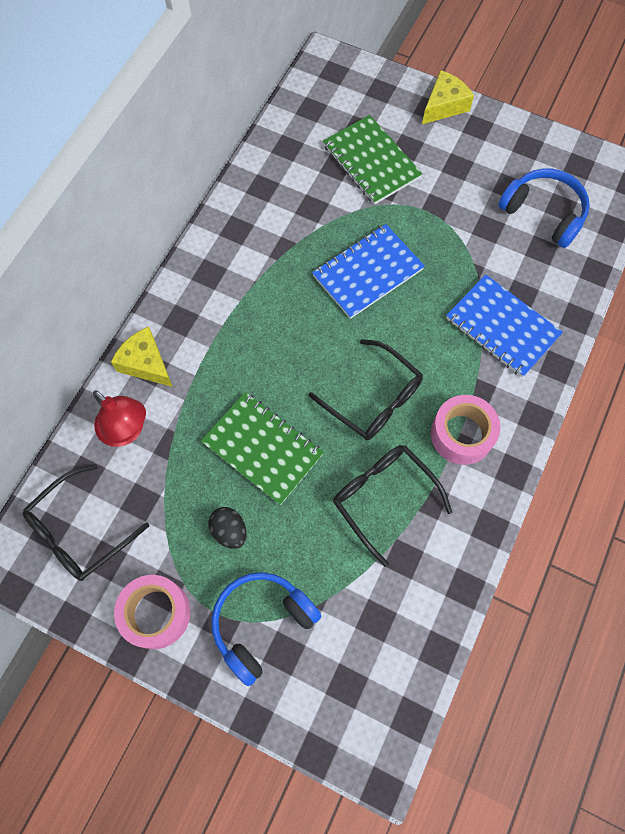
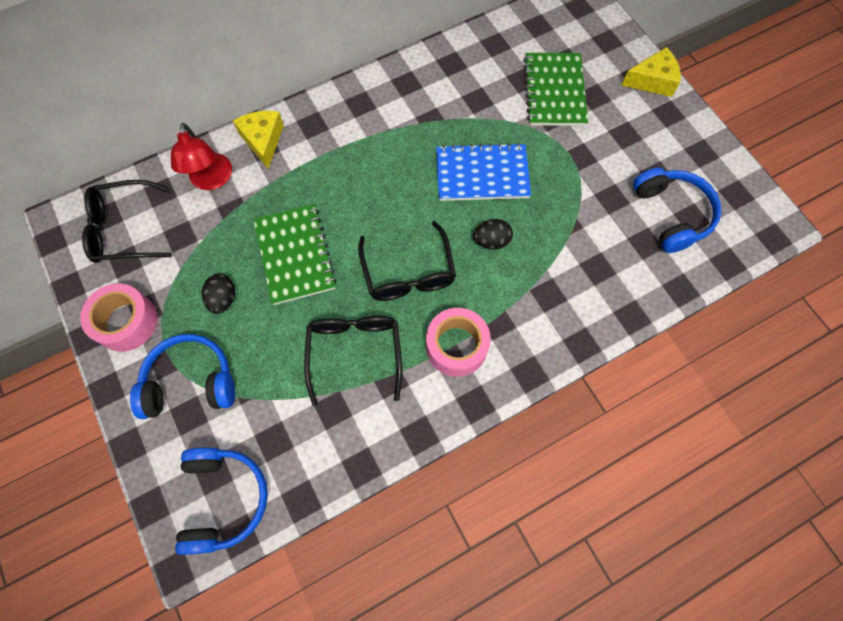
camera: 35 degrees right, 0 degrees up
blue notebook [446,274,563,377] -> none
none -> blue headphones [175,448,268,555]
none -> black egg [473,219,513,250]

